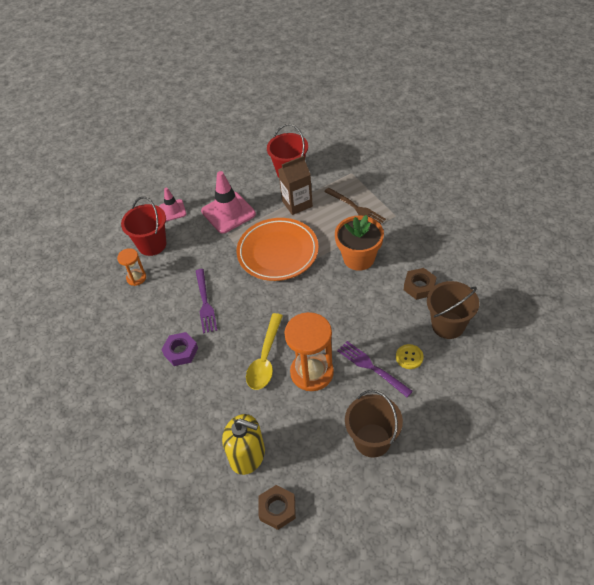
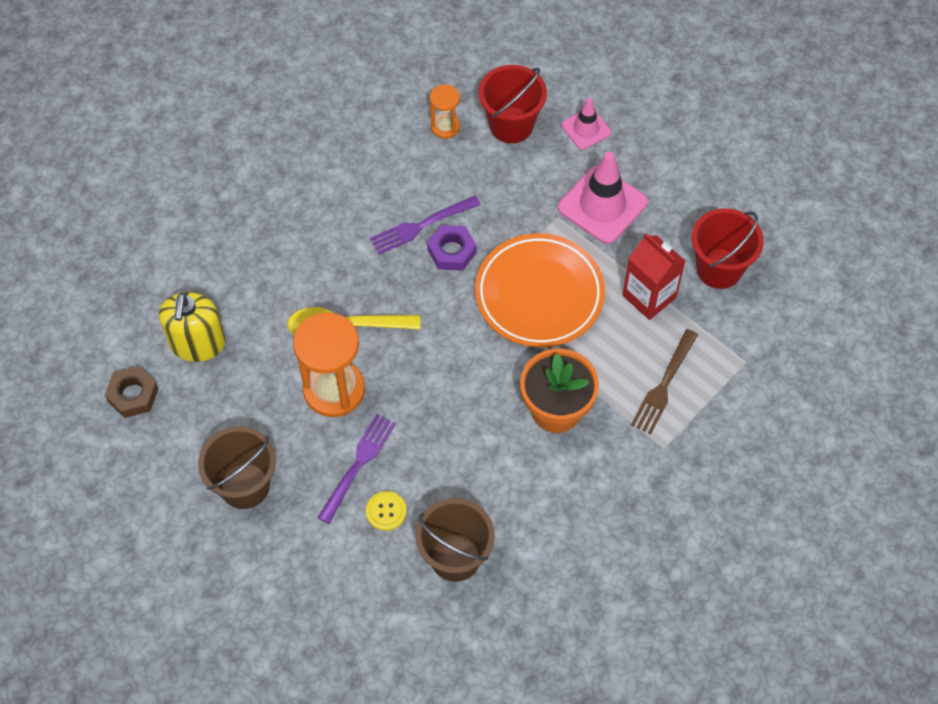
camera: 70 degrees right, 10 degrees up
purple nut [162,332,198,366] -> purple nut moved to [427,225,477,271]
brown carton [278,156,313,215] -> red carton [622,233,685,320]
brown nut [404,268,436,300] -> none

